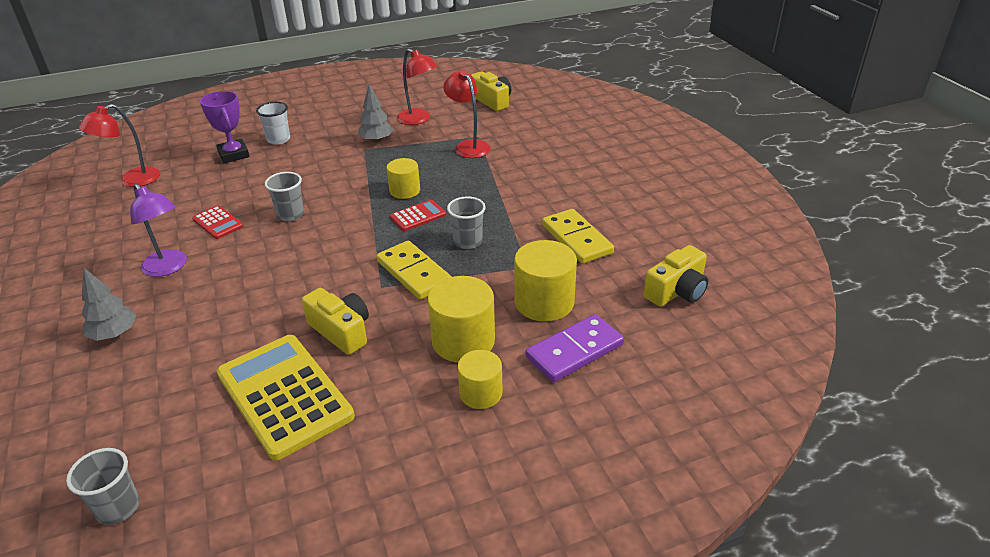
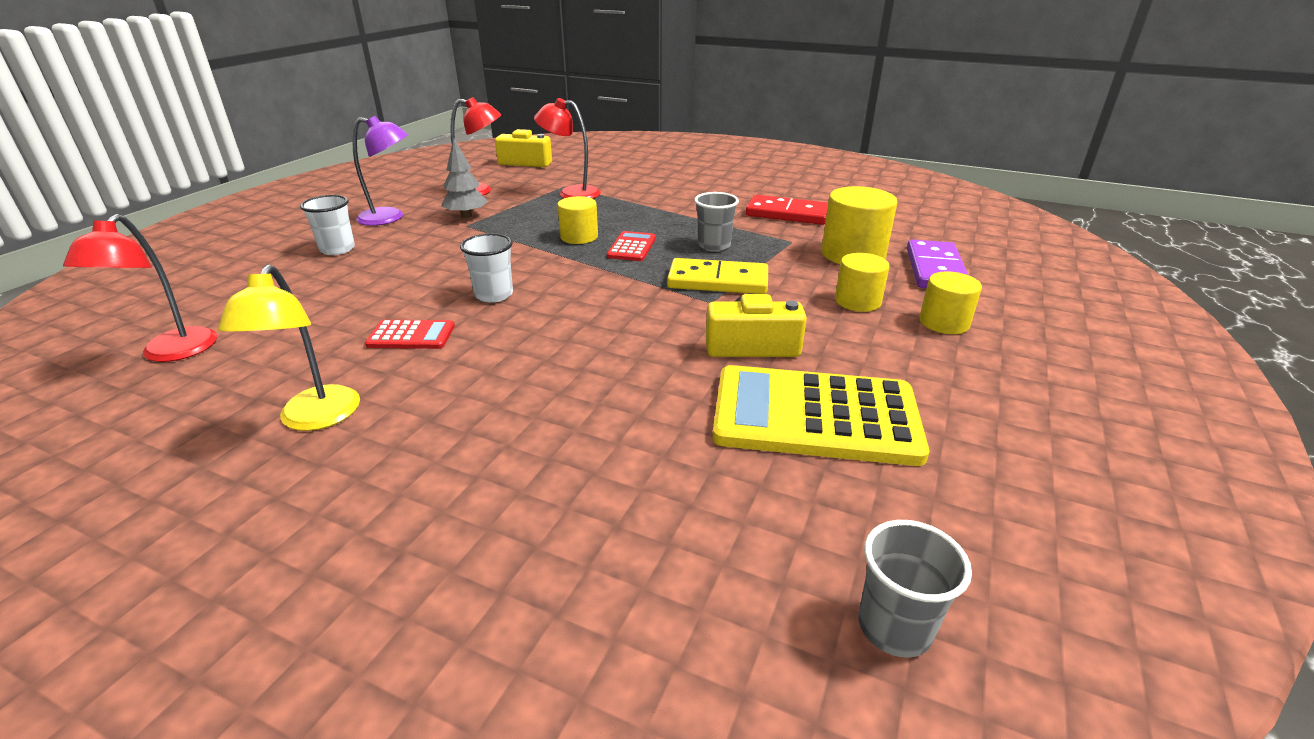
camera: 45 degrees left, 5 degrees down
grey tree [81,268,136,341] -> none
purple lamp [130,183,187,277] -> purple lamp moved to [352,116,408,226]
purple trophy [200,91,250,163] -> none
grey cup [265,172,304,221] -> white cup [460,233,513,303]
yellow cylinder [428,276,495,362] -> yellow cylinder [835,253,890,312], size x0.63
yellow domino [542,209,614,264] -> red domino [746,195,828,225]
yellow camera [643,245,708,307] -> none
none -> yellow lamp [218,264,360,431]

